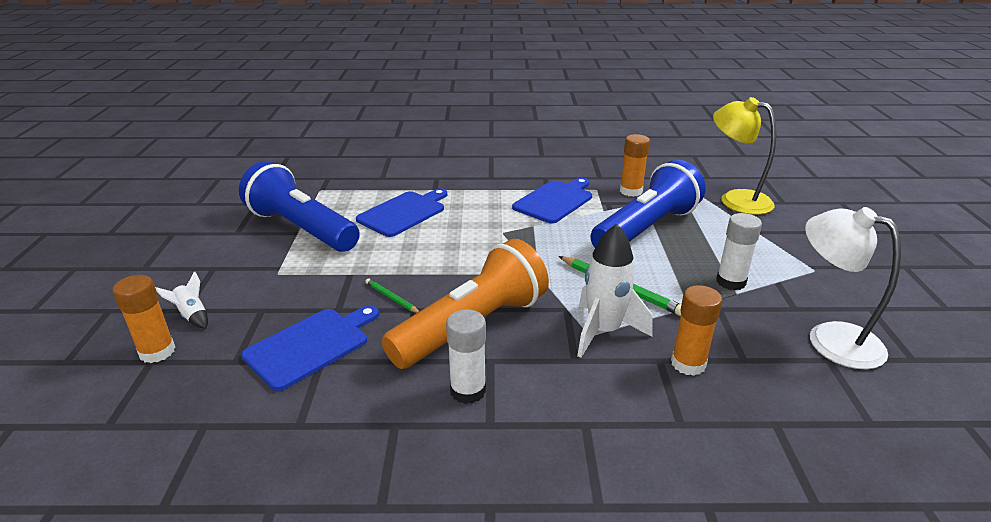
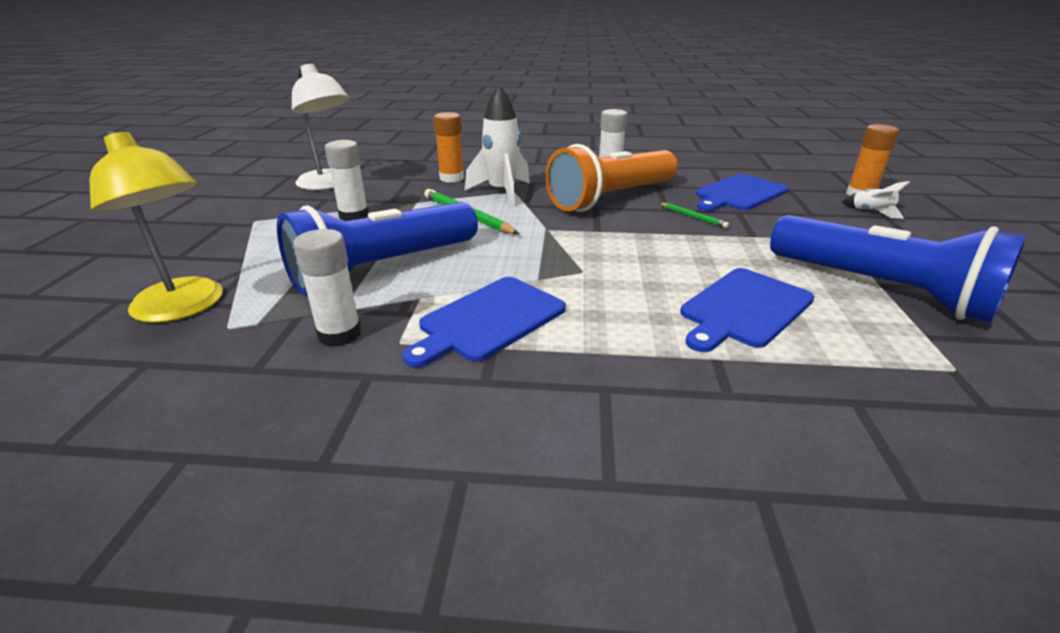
camera: 175 degrees left, 0 degrees up
orange glue stick [620,134,650,197] -> white glue stick [293,229,362,347]

